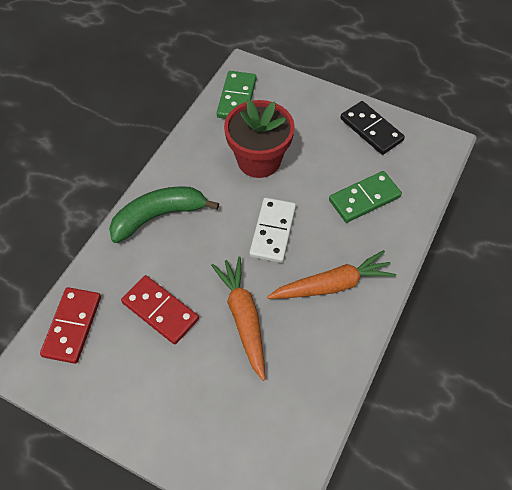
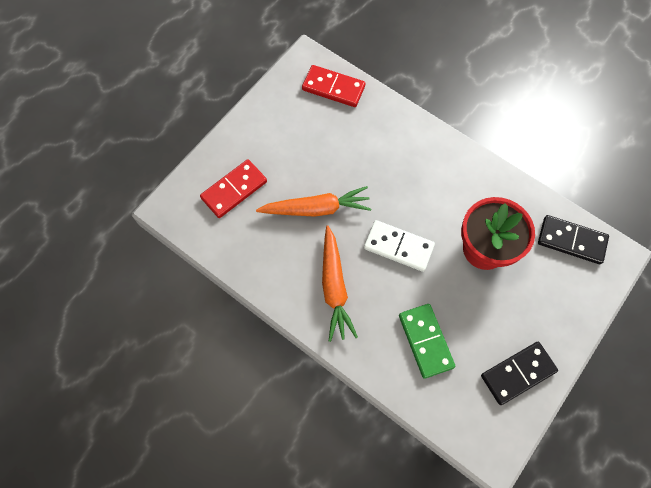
camera: 100 degrees right, 10 degrees up
green banana [109,186,219,243] -> none
red domino [121,275,199,345] -> red domino moved to [200,159,267,218]
green domino [217,71,256,119] -> black domino [538,215,609,264]

